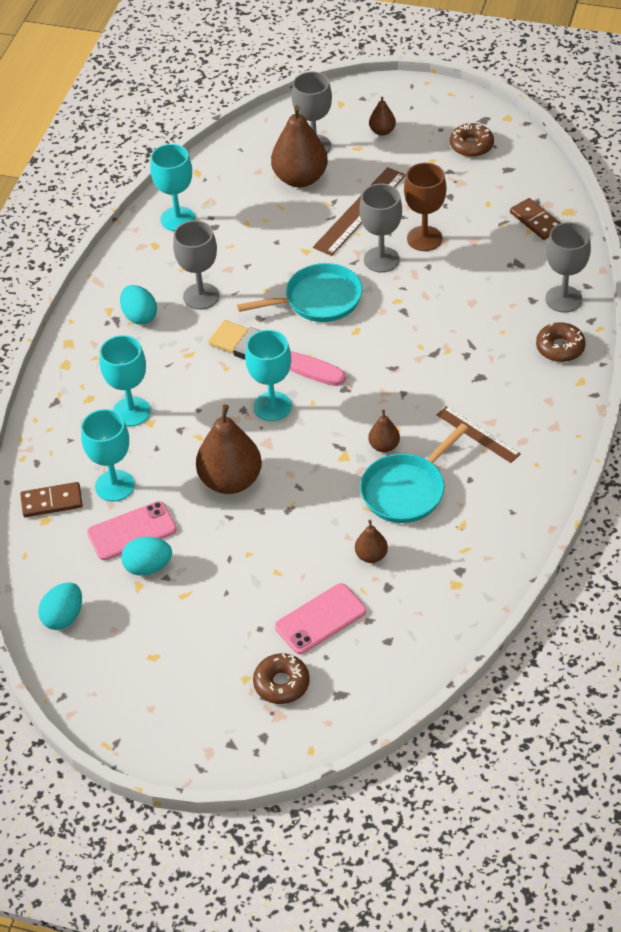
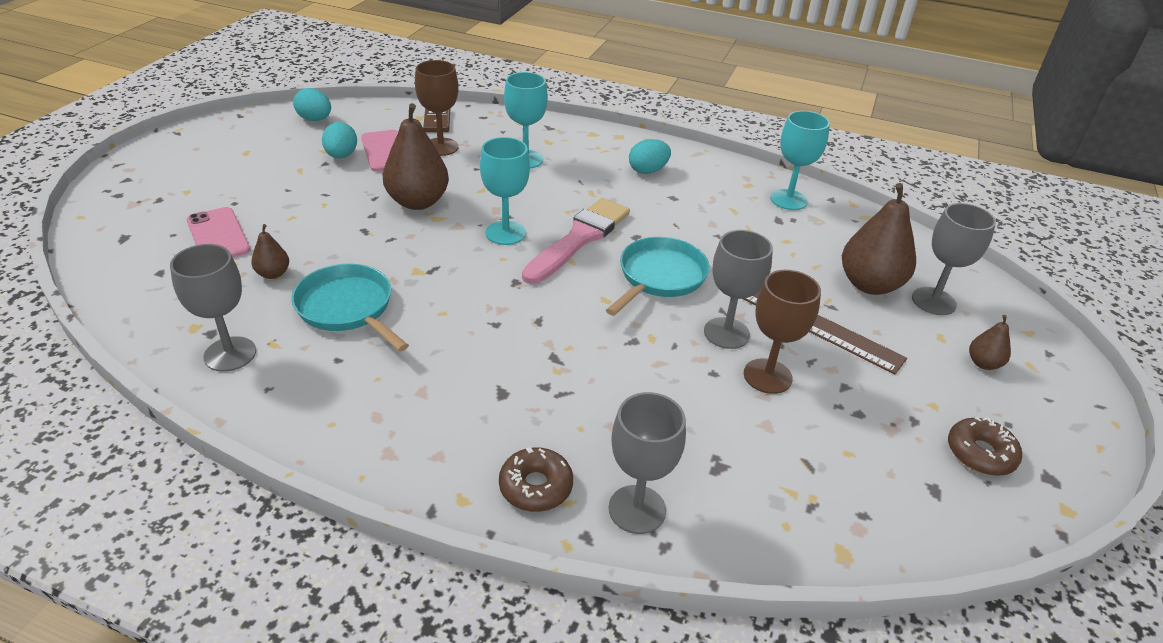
camera: 90 degrees right, 10 degrees down
turquoise goblet [81,409,135,502] -> brown goblet [415,60,459,156]
grey goblet [173,220,219,310] -> grey goblet moved to [170,244,256,372]
turquoise pan [237,263,362,322] -> turquoise pan turned 135 degrees counterclockwise [606,237,710,316]
brown donut [253,653,310,704] -> none
brown pear [369,409,400,452] -> none
brown ruler [437,406,521,463] -> none
brown domino [510,198,561,240] -> none

